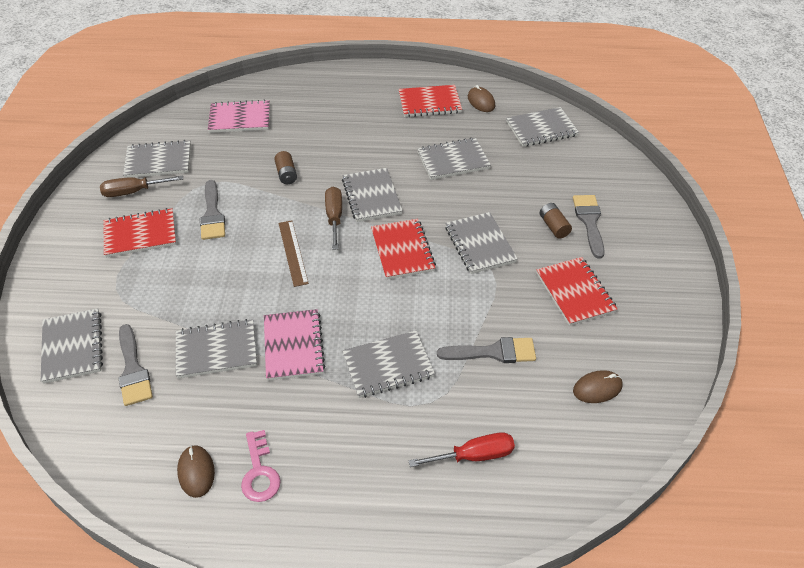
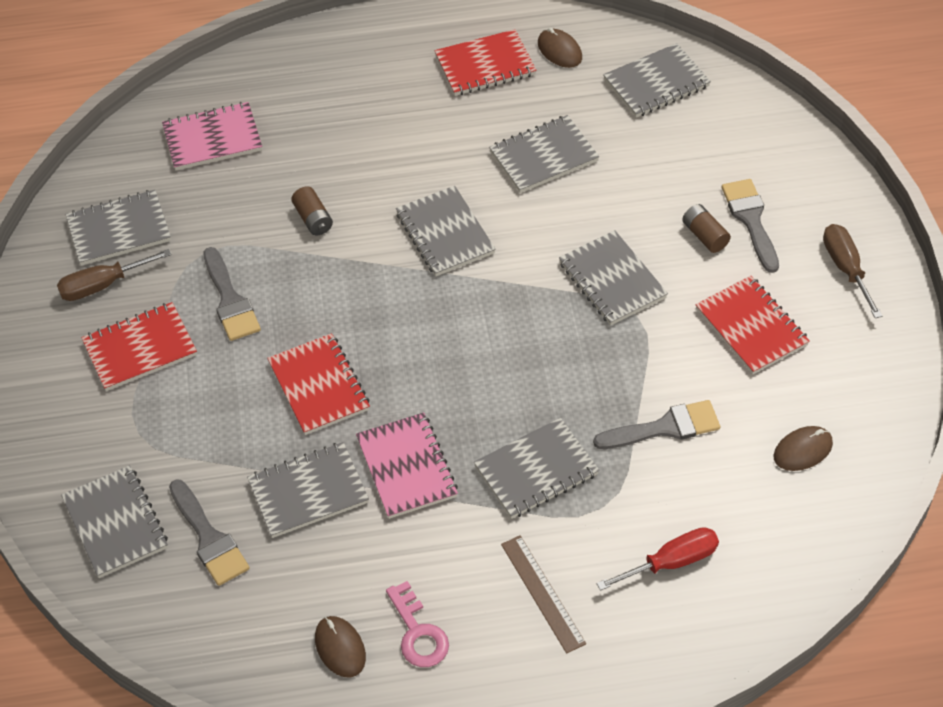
camera: 10 degrees left, 5 degrees up
brown ruler [279,220,309,287] -> brown ruler moved to [501,535,586,654]
brown screwdriver [325,187,342,250] -> brown screwdriver moved to [823,224,882,318]
red notebook [371,219,436,280] -> red notebook moved to [267,333,370,435]

